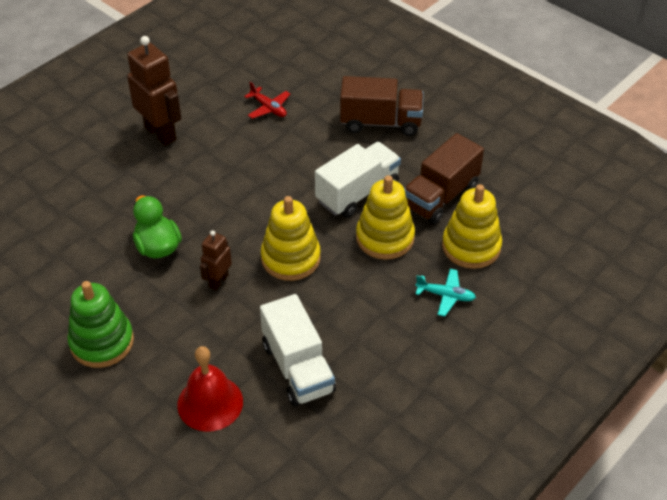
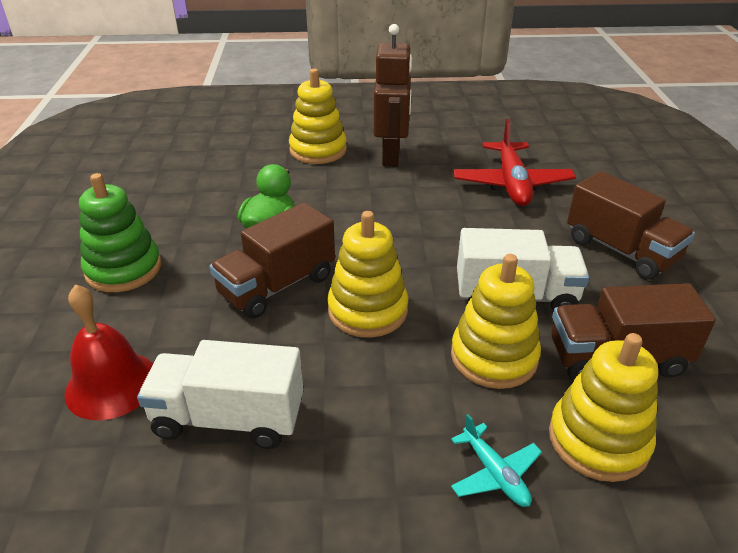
camera: 45 degrees right, 10 degrees down
brown robot [200,230,232,290] -> brown truck [209,202,335,318]
red plane [244,82,290,119] -> red plane [453,119,576,206], size x1.92
white truck [260,294,336,406] -> white truck turned 75 degrees clockwise [137,340,303,449]
none -> yellow stacking toy [289,69,347,164]

